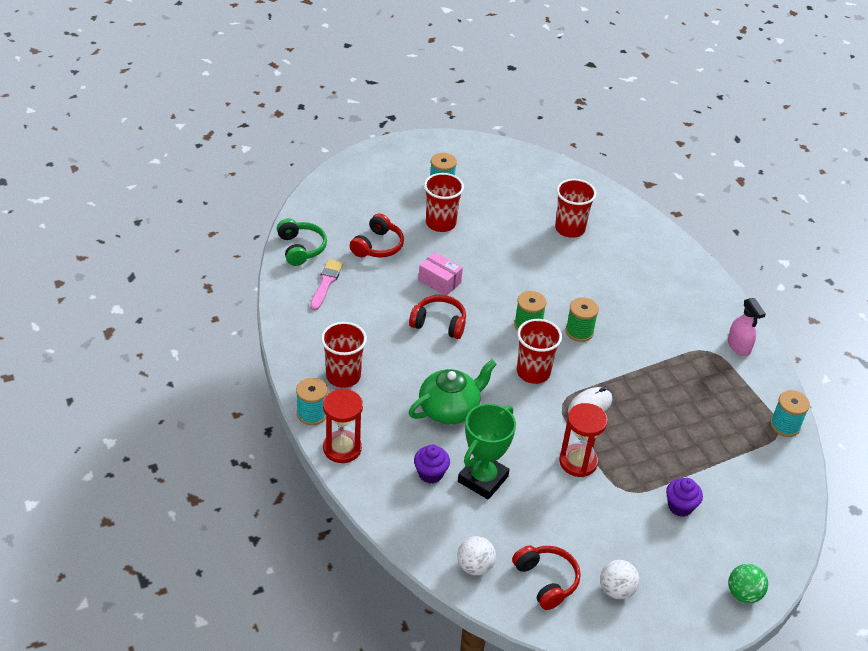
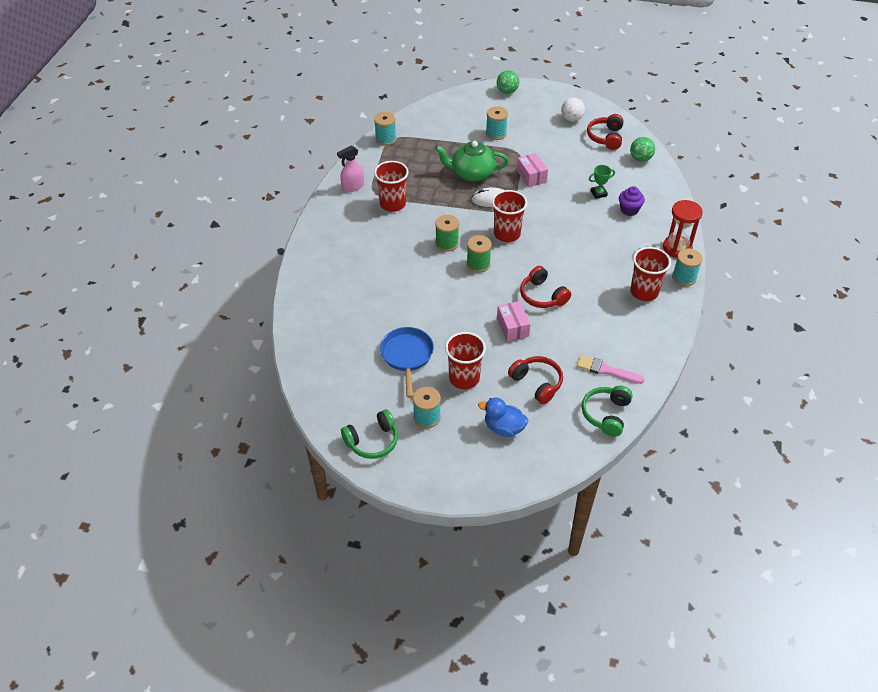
camera: 140 degrees left, 5 degrees up
pink brush [310,259,343,311] -> pink brush turned 60 degrees clockwise [577,355,645,384]
red headphones [350,213,404,258] -> red headphones turned 75 degrees clockwise [508,356,563,404]
green teapot [409,360,497,424] -> green teapot moved to [435,141,509,181]
white ball [457,536,496,575] -> green ball [630,137,655,162]
green trophy [458,404,516,500] -> green trophy [589,165,615,199], size x0.49
red cup [555,179,596,238] -> red cup moved to [374,161,409,212]
red hourglass [559,403,608,477] -> pink box [517,153,548,187]
purple cupcake [666,478,703,517] -> turquoise spool [486,106,508,140]
pink spray bottle [728,298,766,356] -> pink spray bottle turned 135 degrees counterclockwise [337,146,364,192]
none -> green headphones [341,409,398,459]
none -> blue pan [380,327,434,398]
none -> blue duck [478,397,528,437]

